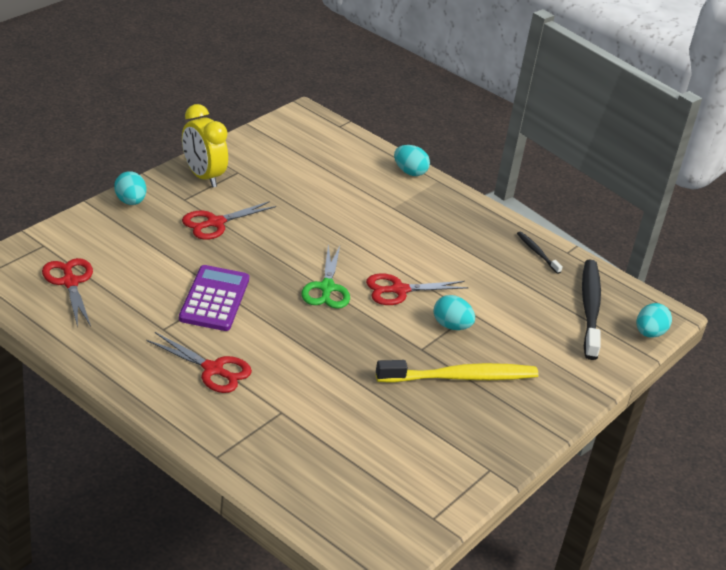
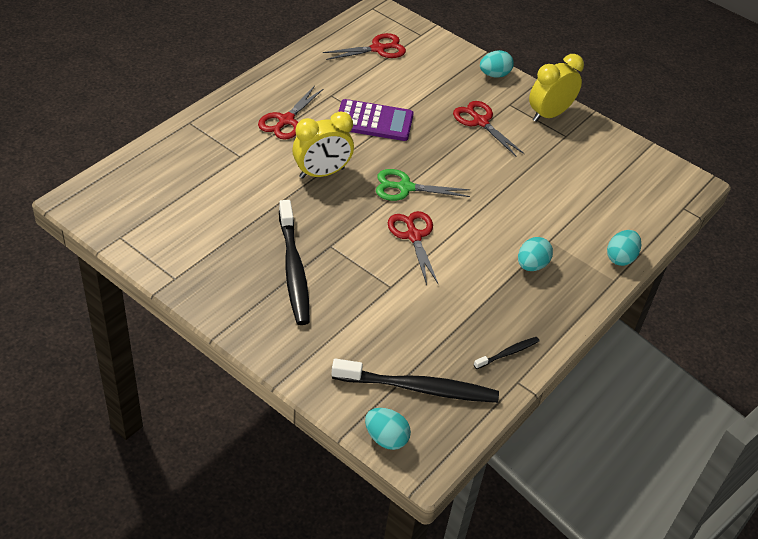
camera: 90 degrees right, 10 degrees up
yellow toothbrush [376,360,539,383] -> black toothbrush [279,200,310,325]
turquoise egg [433,295,475,330] -> turquoise egg moved to [518,237,553,271]
none -> yellow clock [292,111,354,179]

